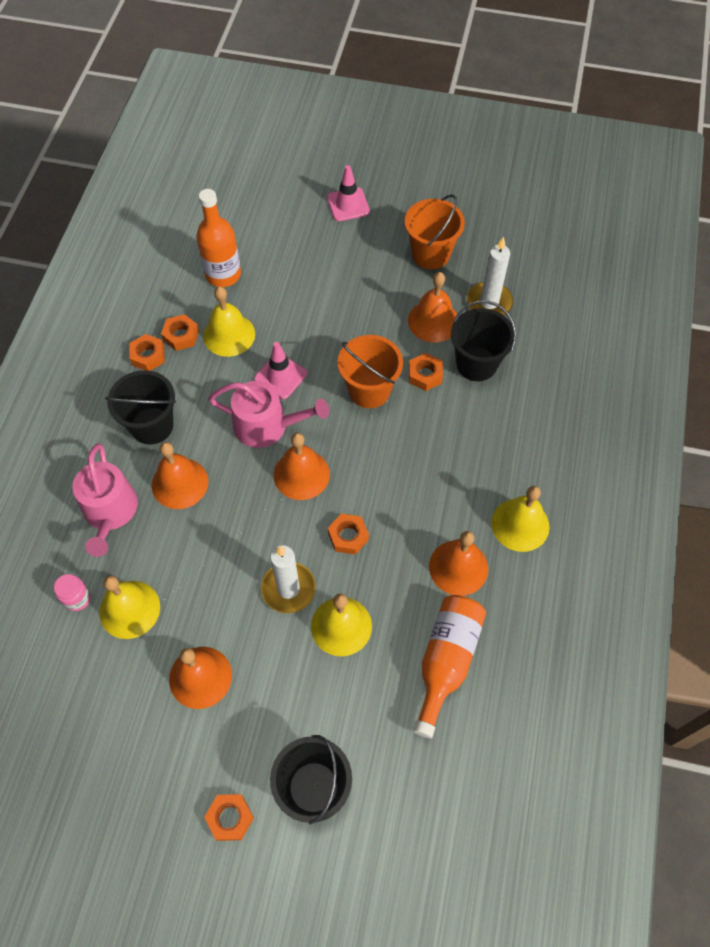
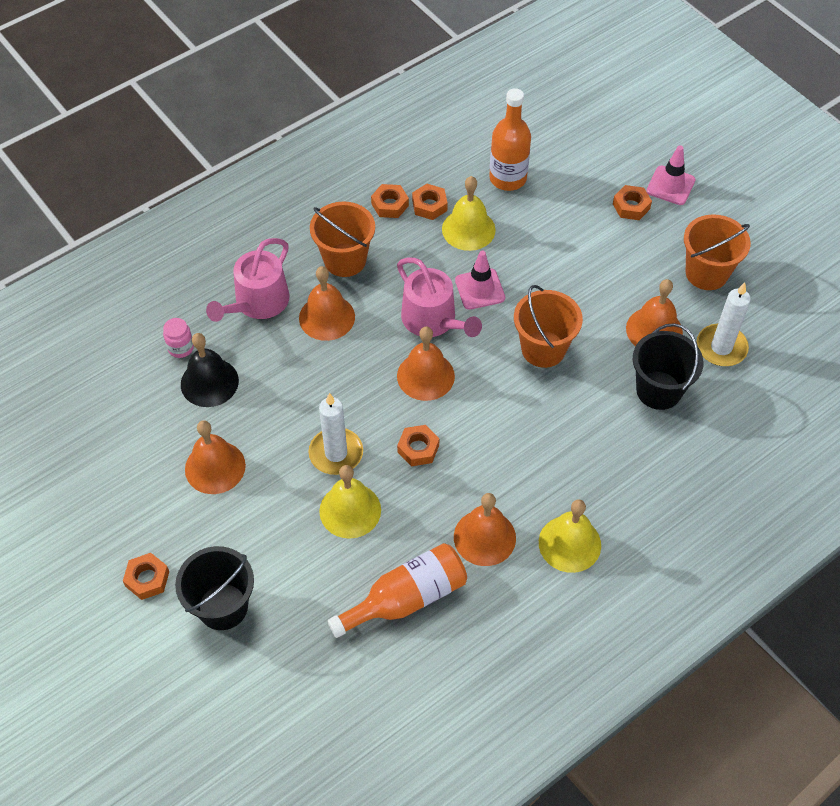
camera: 40 degrees right, 5 degrees down
yellow bell [99,575,160,639] -> black bell [181,333,239,407]
black bucket [105,370,176,445] -> orange bucket [310,202,375,277]
orange nut [409,353,443,391] -> orange nut moved to [613,185,652,220]

